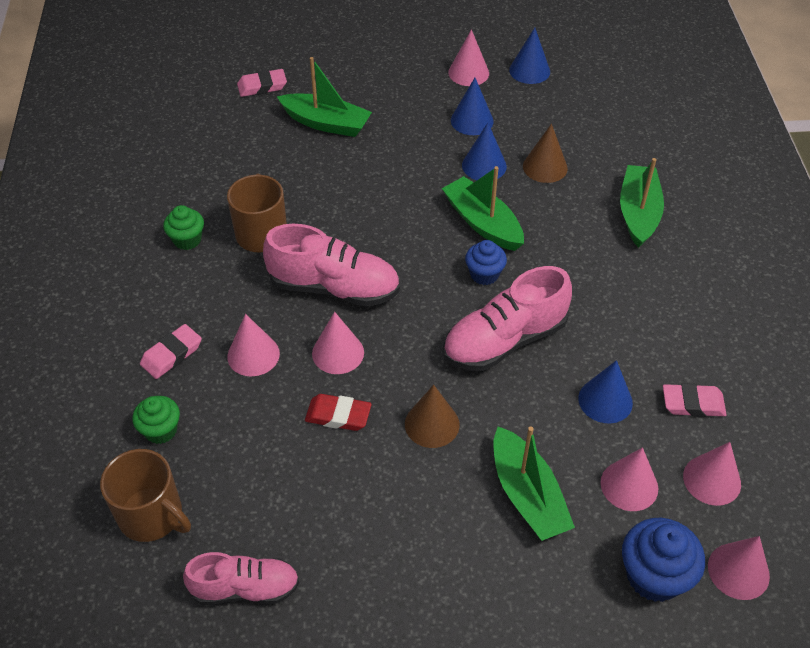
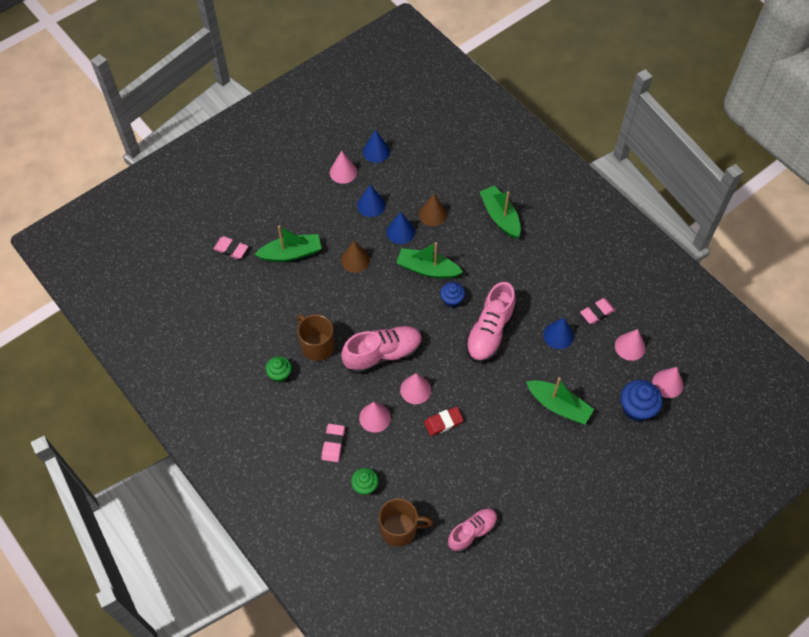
camera: 35 degrees left, 10 degrees up
pink eraser [237,69,287,97] -> pink eraser turned 75 degrees clockwise [213,236,248,259]
brown cone [405,385,460,448] -> brown cone moved to [341,241,370,273]
pink cone [600,447,658,511] -> none

